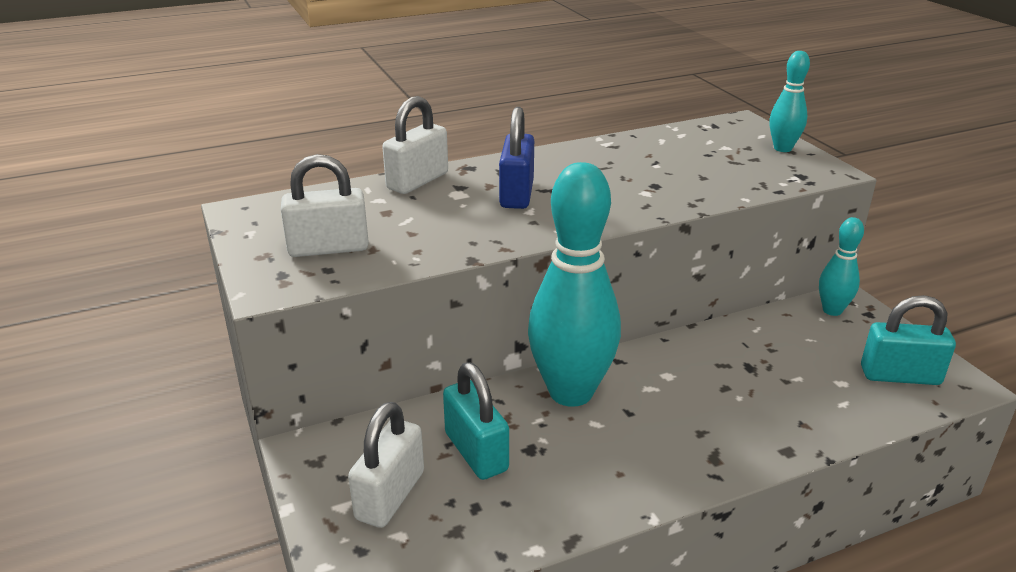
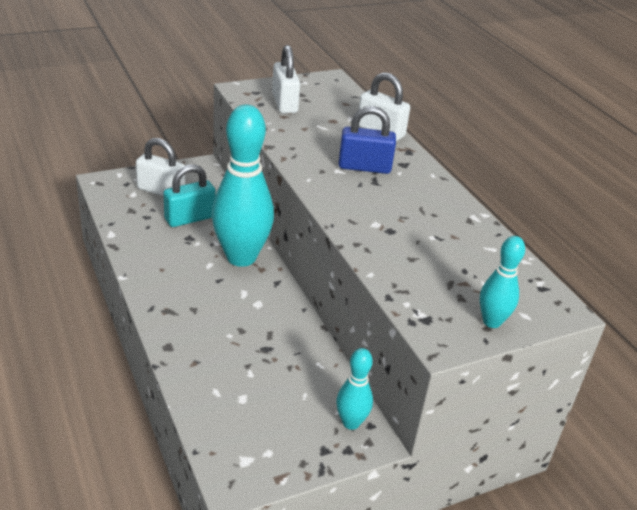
camera: 85 degrees right, 5 degrees up
turquoise padlock [861,295,956,385] -> none

